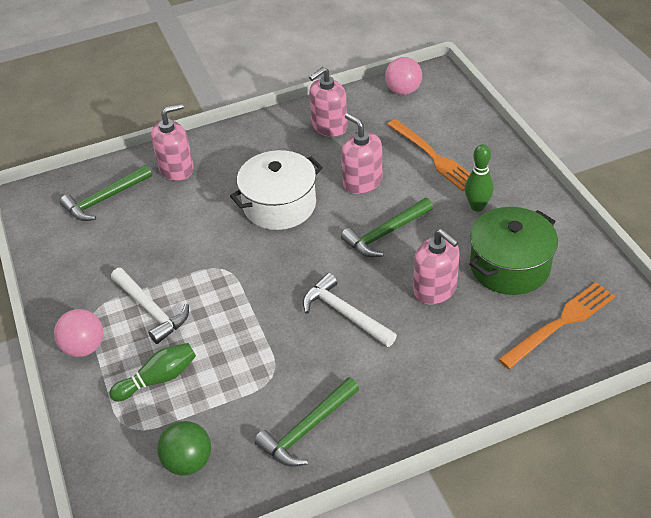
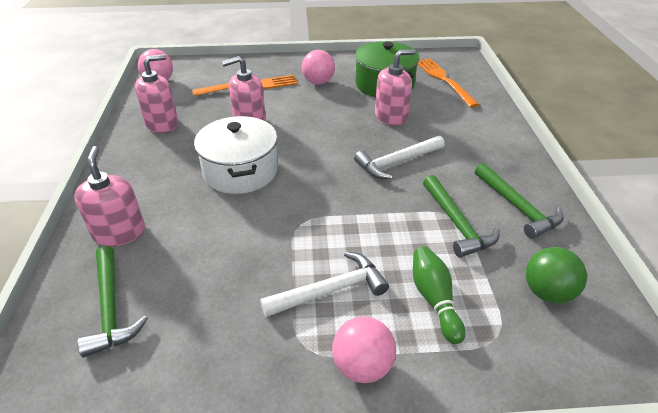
camera: 75 degrees left, 5 degrees down
pink soap dispenser [309,67,348,137] -> pink soap dispenser turned 105 degrees counterclockwise [135,54,178,133]
green hammer [341,198,433,257] -> green hammer moved to [423,175,500,258]
green bowling pin [465,144,494,212] -> pink ball [302,50,335,85]

